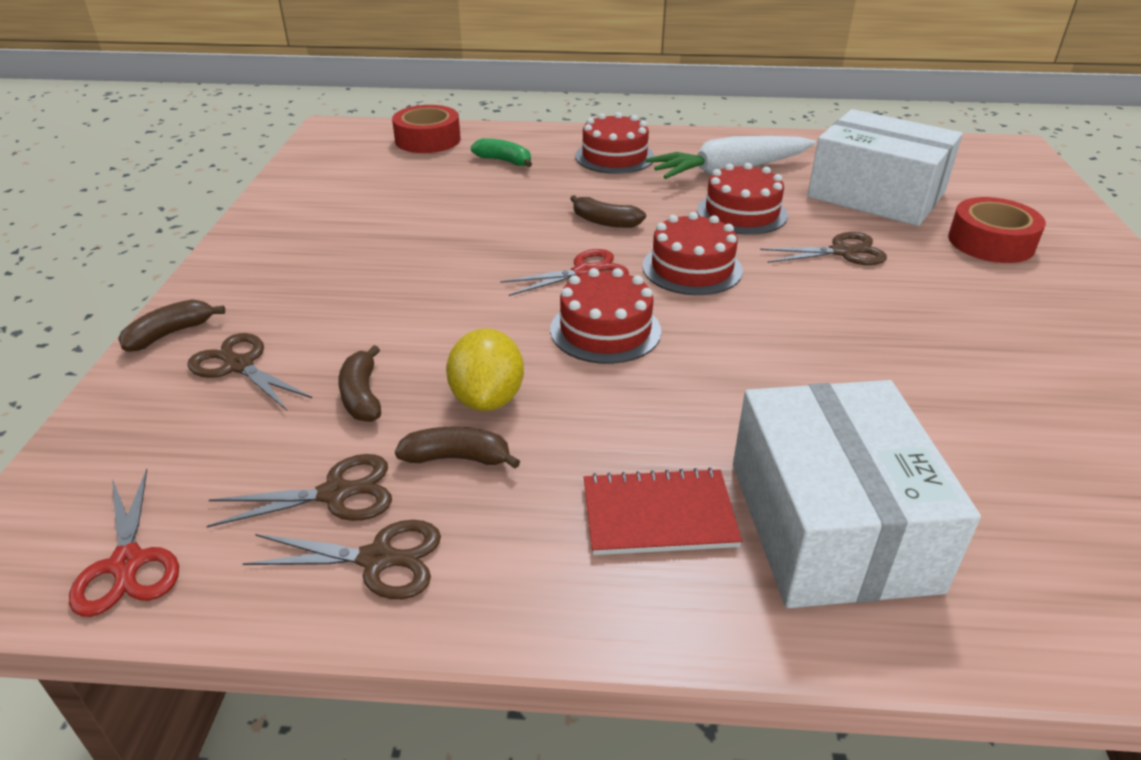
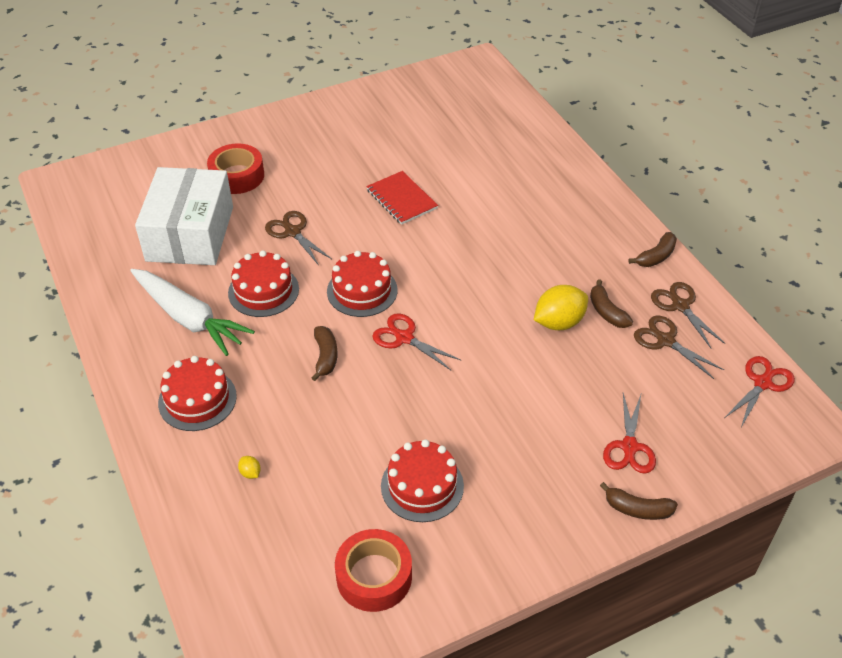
camera: 120 degrees left, 10 degrees up
brown scissors [187,333,312,411] -> red scissors [603,393,656,474]
brown banana [338,345,381,422] -> brown banana moved to [628,232,677,267]
red tape [392,105,461,153] -> red tape moved to [335,529,412,612]
green banana [471,138,532,167] -> yellow lemon [238,456,261,479]
red cake [550,268,661,364] -> red cake moved to [381,439,464,522]
red notebook [584,467,742,555] -> red notebook moved to [366,171,438,225]
white box [733,380,981,608] -> none

